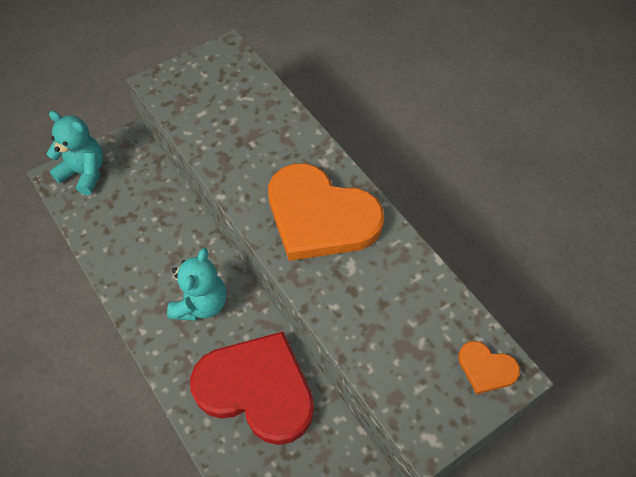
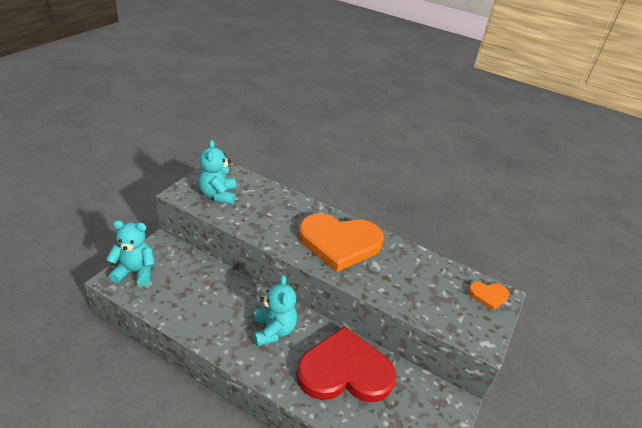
camera: 30 degrees left, 20 degrees down
none -> turquoise teddy bear [198,140,236,204]

